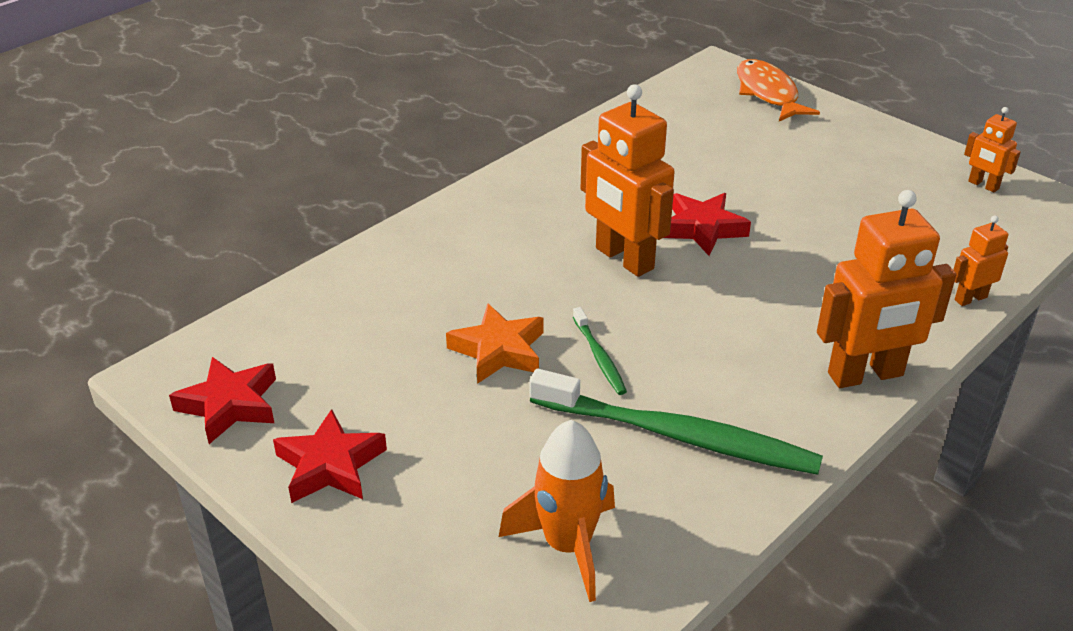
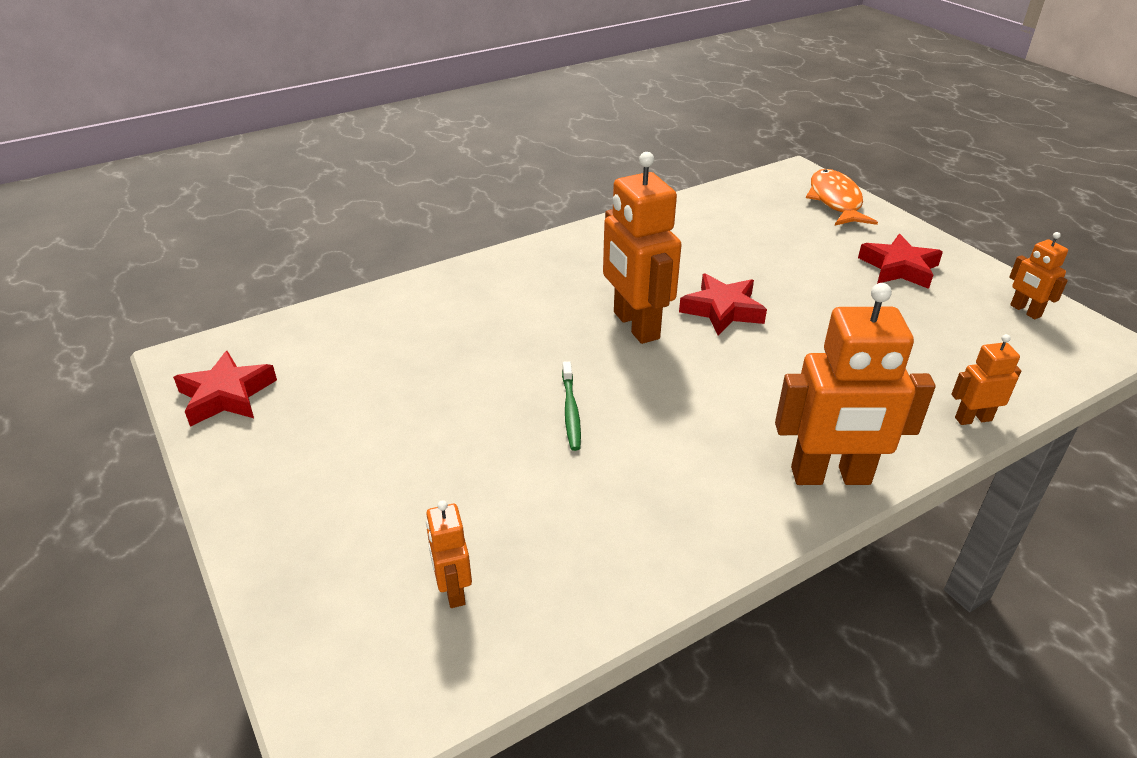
camera: 15 degrees right, 0 degrees up
red star [273,409,387,503] -> red star moved to [858,234,943,289]
orange star [446,303,543,384] -> none
orange rocket [499,420,615,602] -> orange robot [426,500,472,608]
green toothbrush [529,369,823,475] -> none

